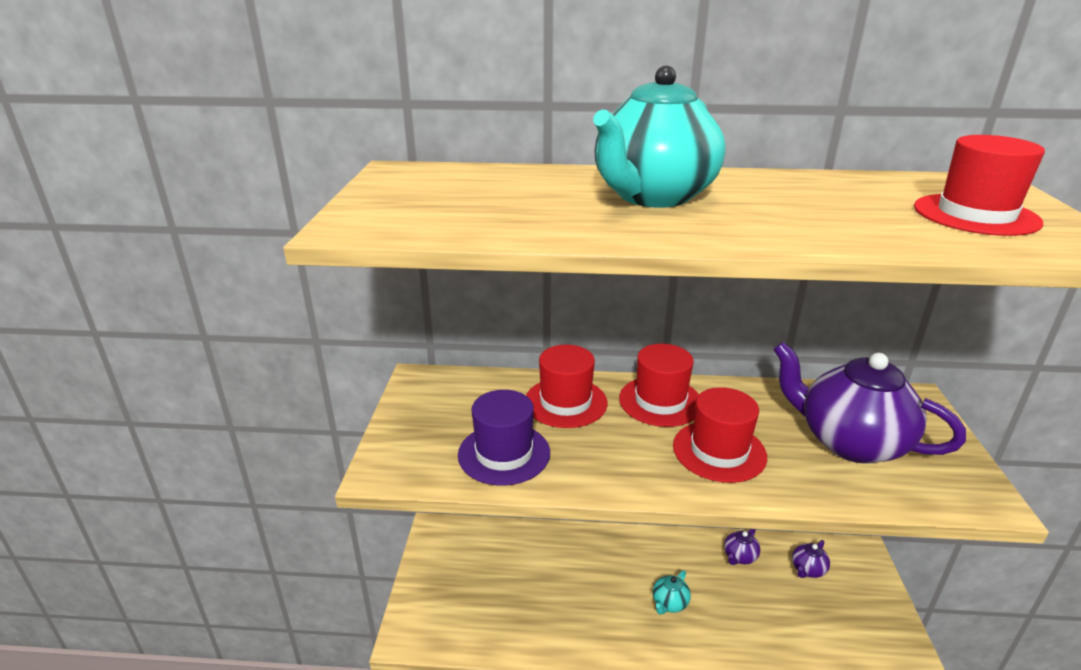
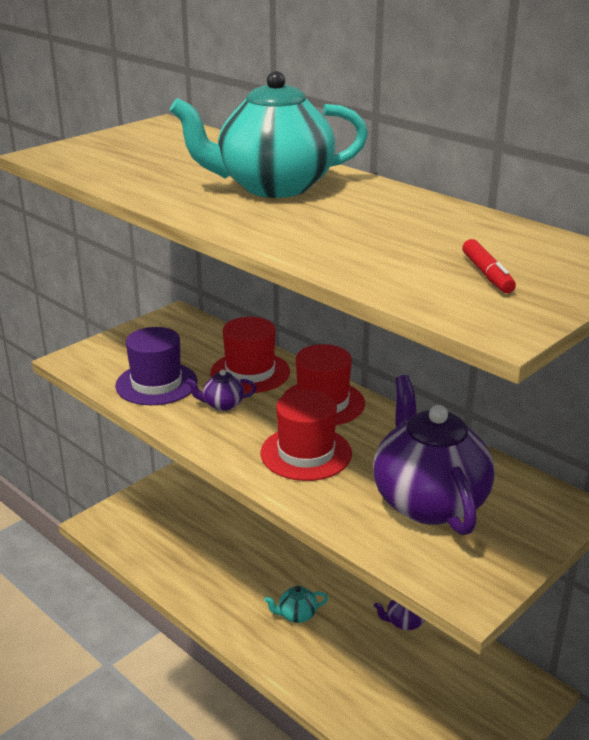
camera: 40 degrees right, 0 degrees up
purple teapot [792,540,830,578] -> purple teapot moved to [186,369,257,411]
red hat [914,135,1045,236] -> red marker [462,239,516,293]

